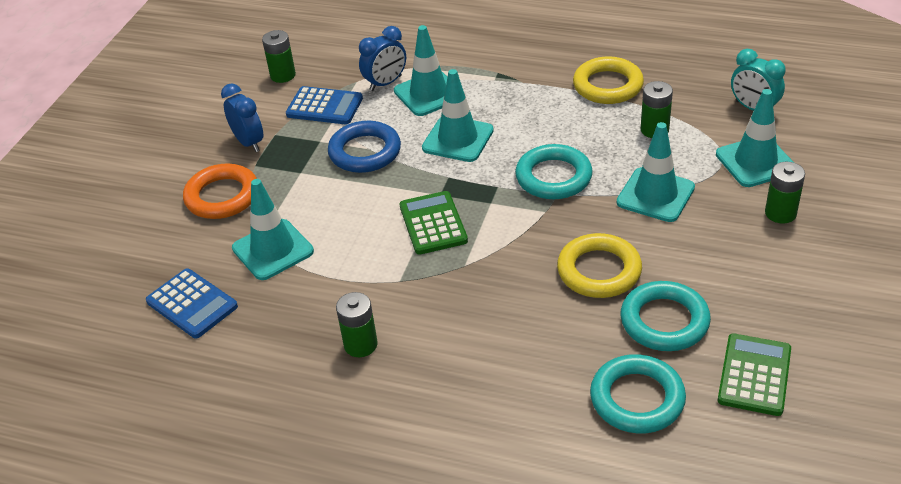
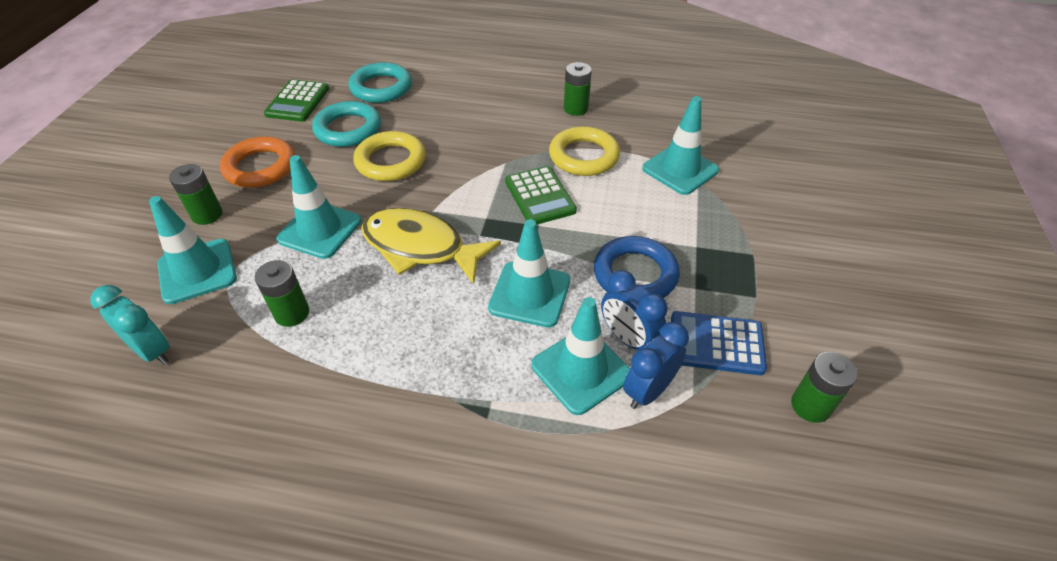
camera: 170 degrees right, 5 degrees up
blue calculator [146,269,238,339] -> none
orange ring [183,163,257,219] -> orange ring moved to [220,136,295,188]
blue clock [221,83,263,152] -> blue clock moved to [601,270,668,350]
turquoise ring [515,144,593,199] -> yellow fish [361,208,501,285]
yellow ring [573,56,644,104] -> yellow ring moved to [549,126,620,176]

